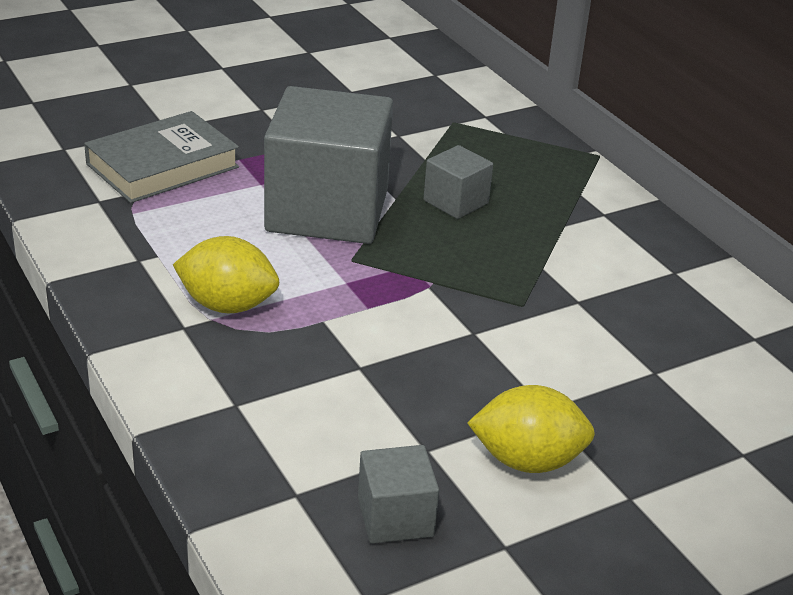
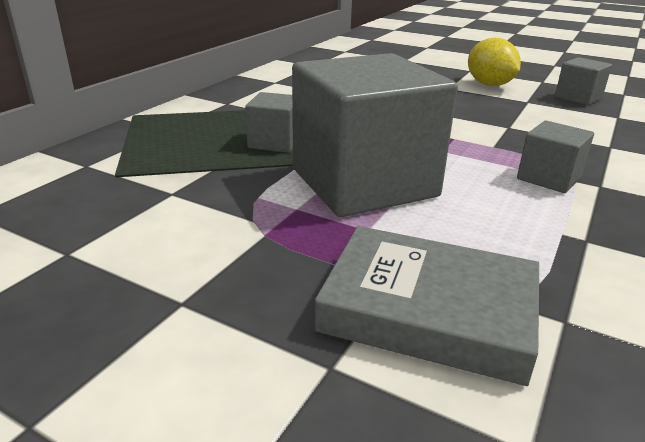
camera: 120 degrees left, 5 degrees down
yellow lemon [173,236,279,313] -> grey cube [517,120,594,193]

